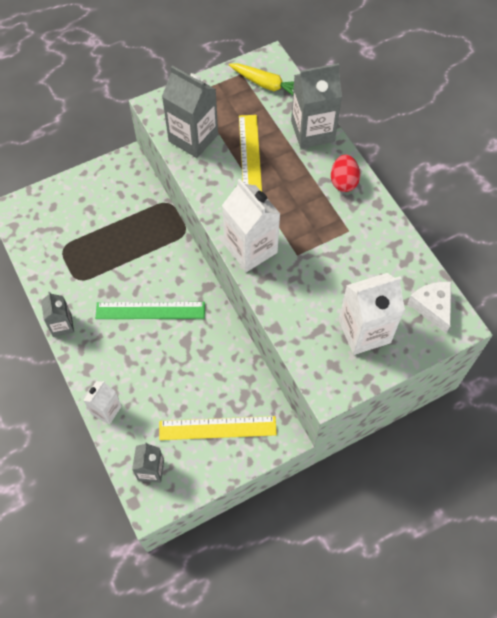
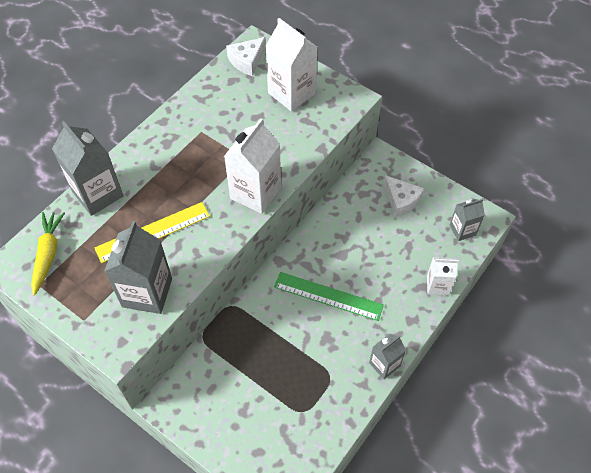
camera: 115 degrees left, 5 degrees down
green ruler [95,302,205,319] -> green ruler turned 45 degrees counterclockwise [274,272,384,321]
yellow ruler [159,416,277,440] -> white cheese [384,175,424,217]
red egg [331,155,360,192] -> none

